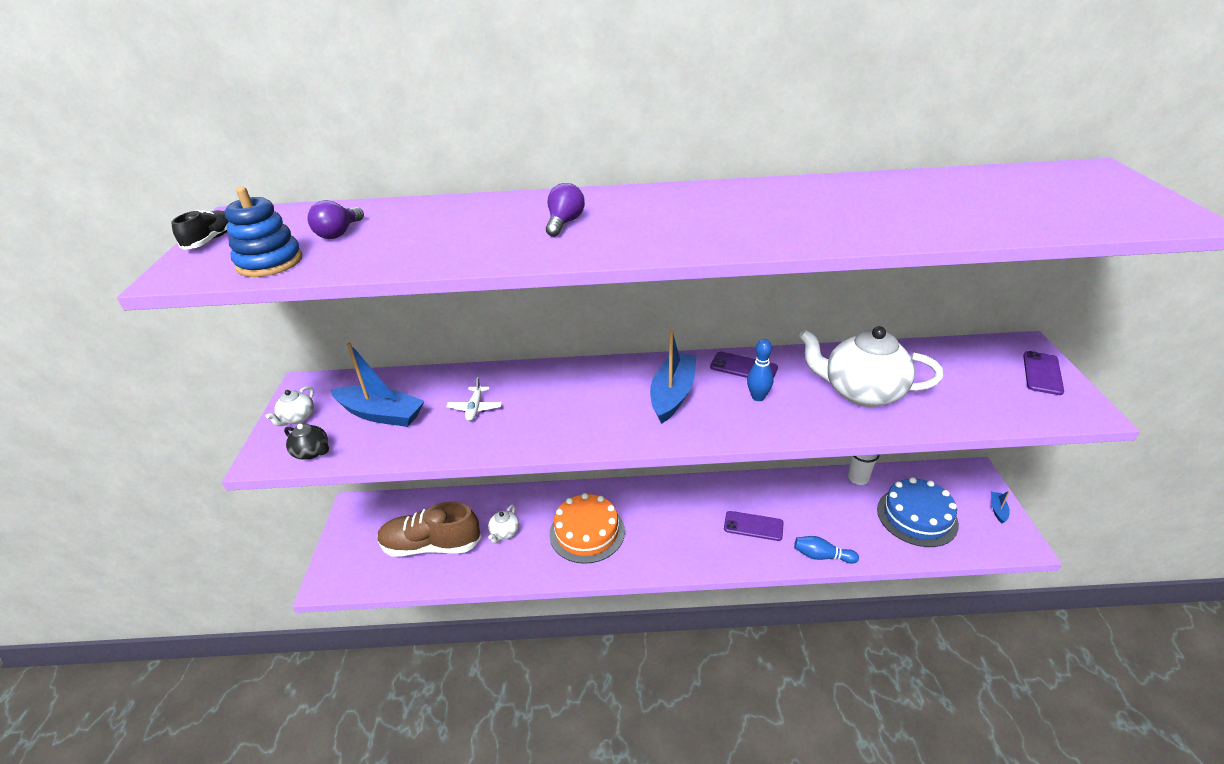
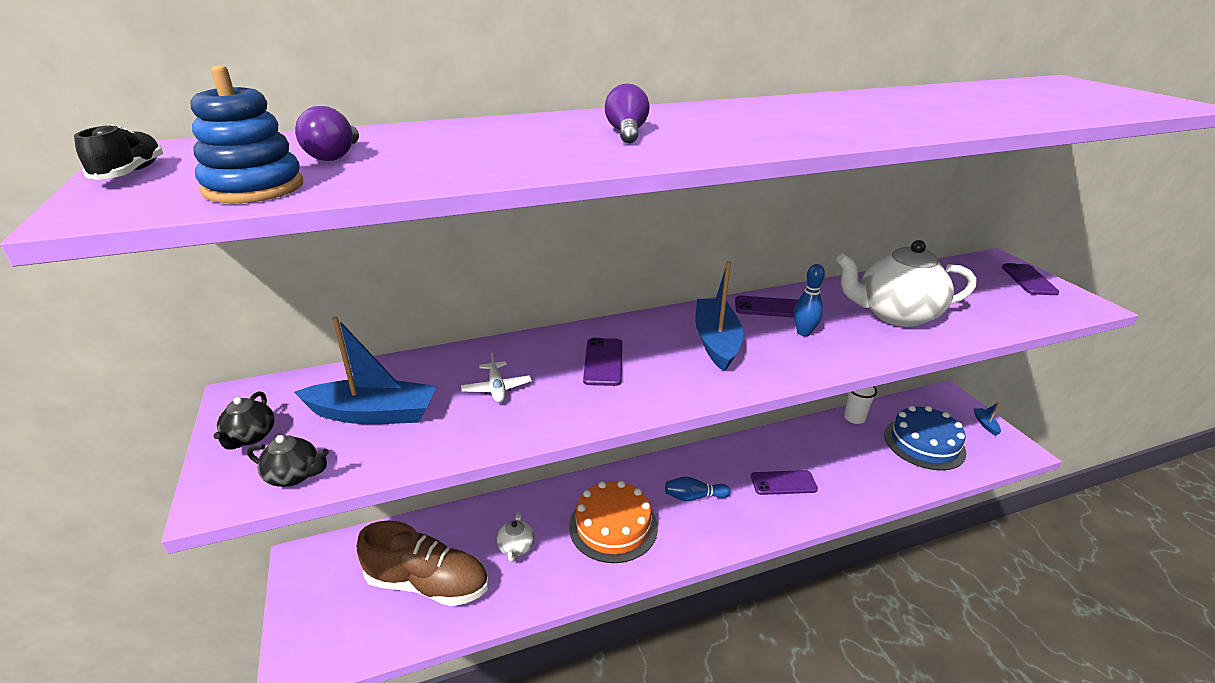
camera: 20 degrees left, 5 degrees down
white teapot [266,386,314,426] -> black teapot [214,391,275,450]
brown shoe [378,502,481,557] -> brown shoe turned 150 degrees counterclockwise [357,520,489,606]
blue bowling pin [794,536,859,564] -> blue bowling pin moved to [665,477,730,501]
none -> purple phone [583,338,622,386]

